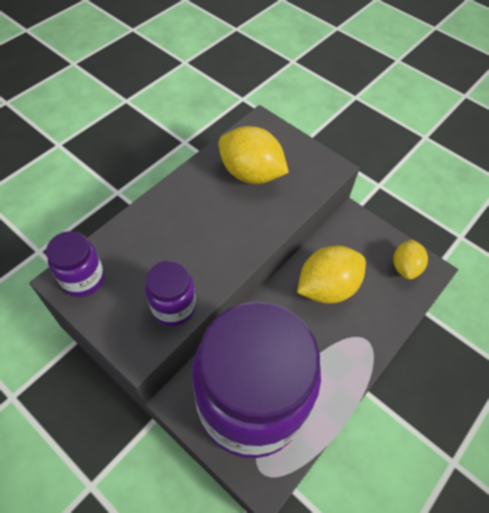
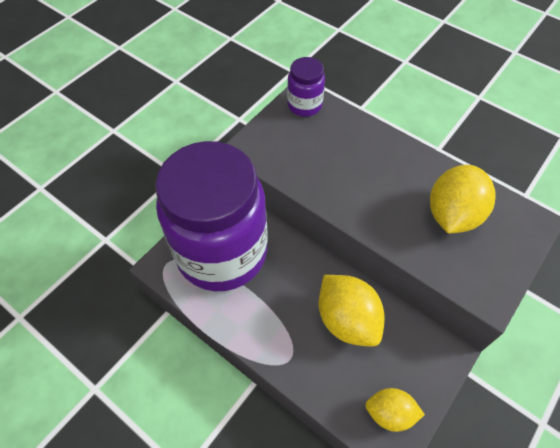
camera: 90 degrees right, 0 degrees up
purple jar [145,261,196,326] -> none

